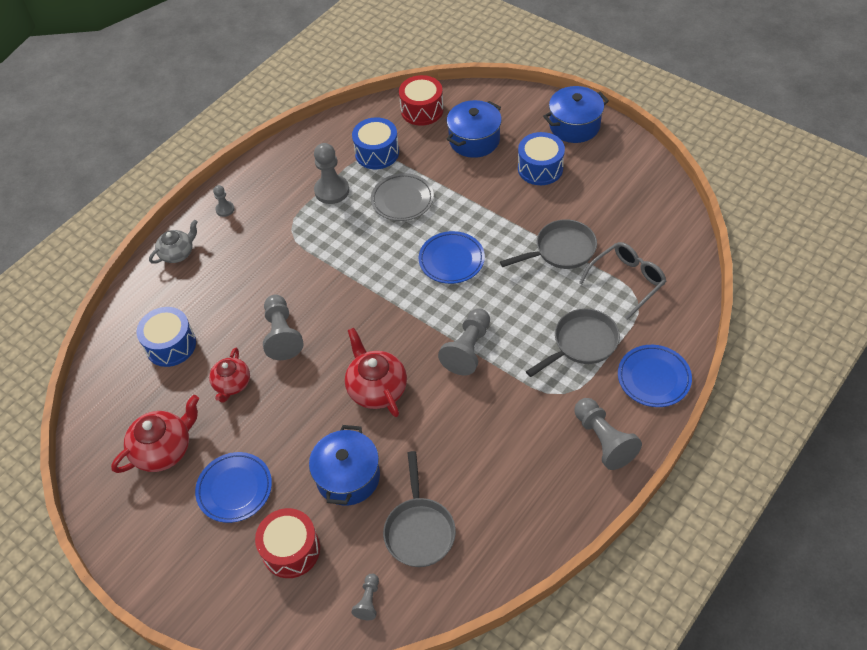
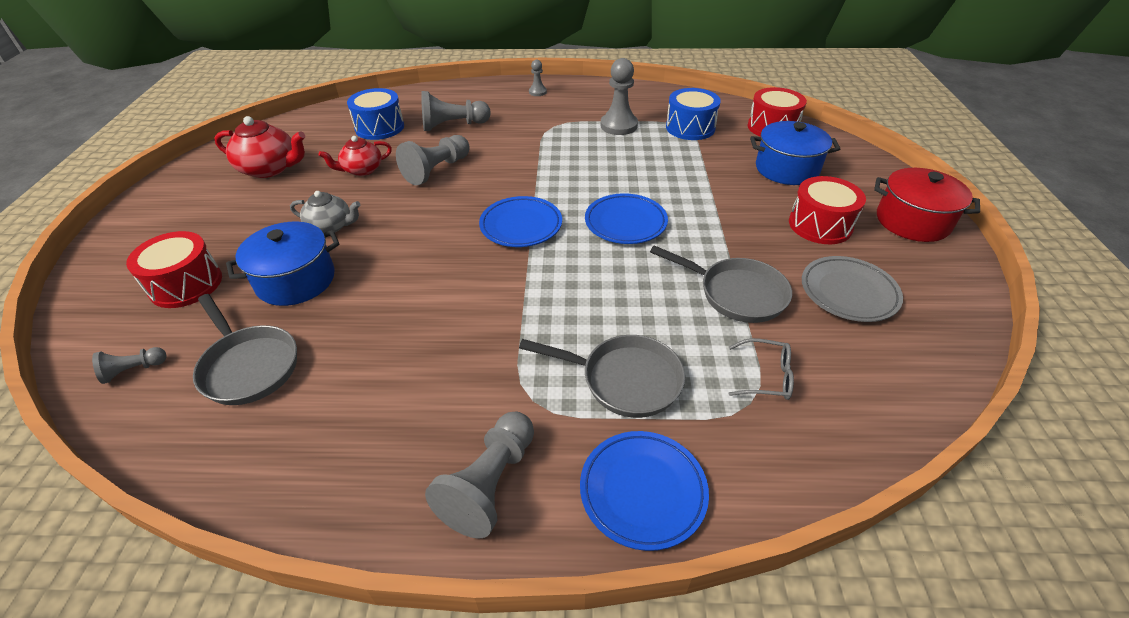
camera: 50 degrees right, 10 degrees down
grey teapot [149,220,198,264] -> grey teapot moved to [290,191,360,233]
blue plate [195,452,272,523] -> blue plate moved to [479,196,562,247]
red teapot [345,328,407,417] -> none
grey plate [371,173,434,221] -> grey plate moved to [802,256,903,322]
grey pan [383,451,456,567] -> grey pan turned 90 degrees counterclockwise [193,294,297,405]
grey pawn [438,308,490,375] -> grey pawn moved to [421,91,491,131]
blue drum [518,132,565,185] -> red drum [789,176,866,244]
blue pot [543,86,609,143] -> red pot [874,168,980,242]
grey glasses [579,242,666,320] -> grey glasses [729,338,794,400], size x0.63

